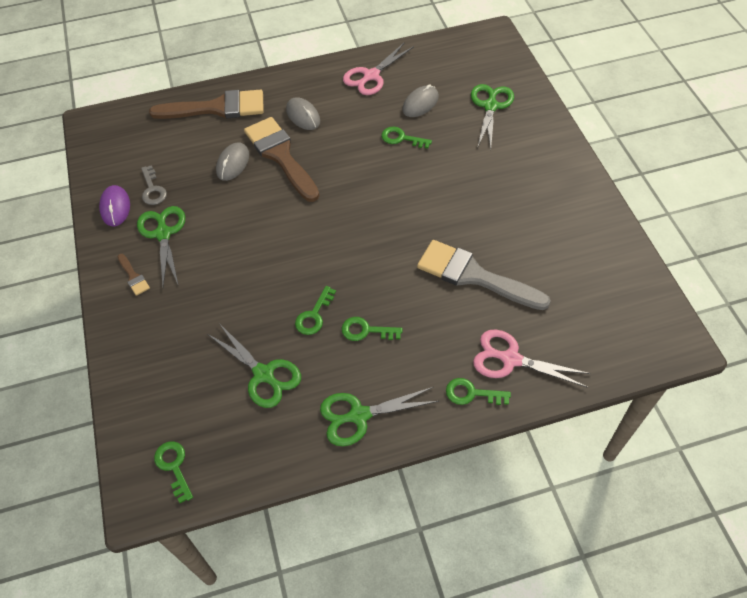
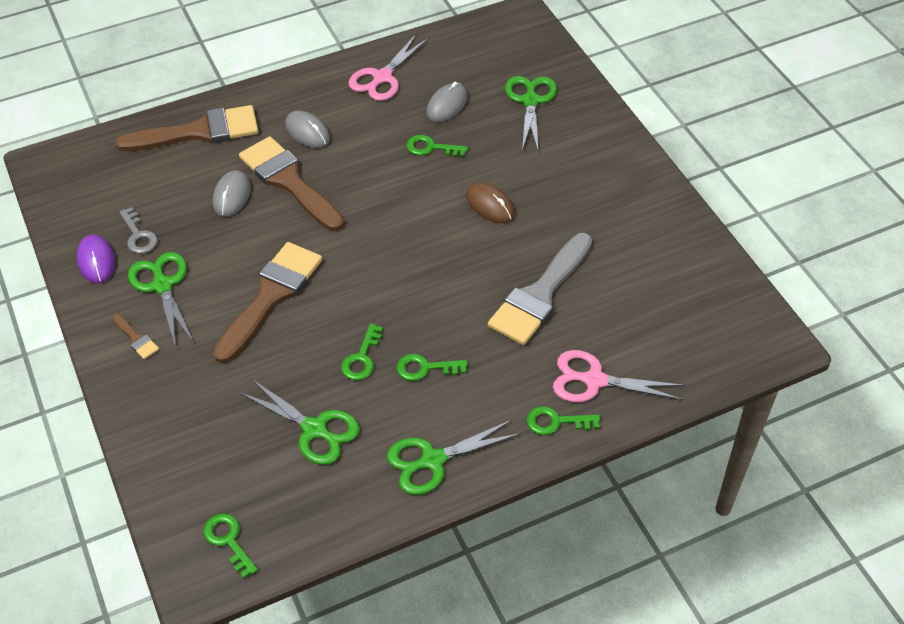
camera: 10 degrees left, 5 degrees down
grey brush [417,240,551,310] -> grey brush turned 75 degrees counterclockwise [488,233,592,345]
none -> brown brush [213,242,322,363]
none -> brown mouse [466,182,514,223]

